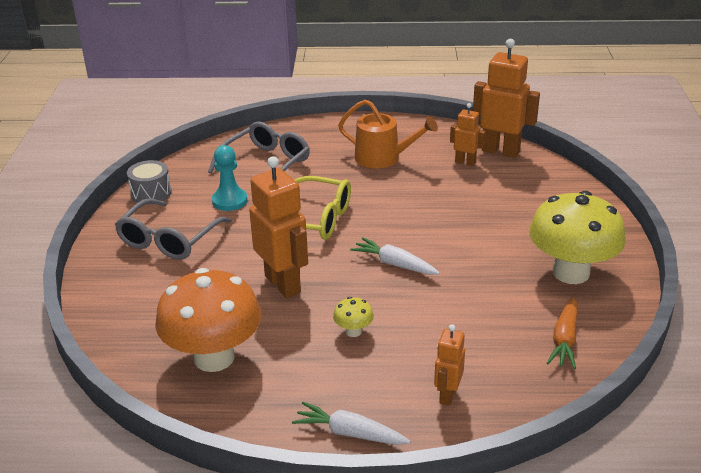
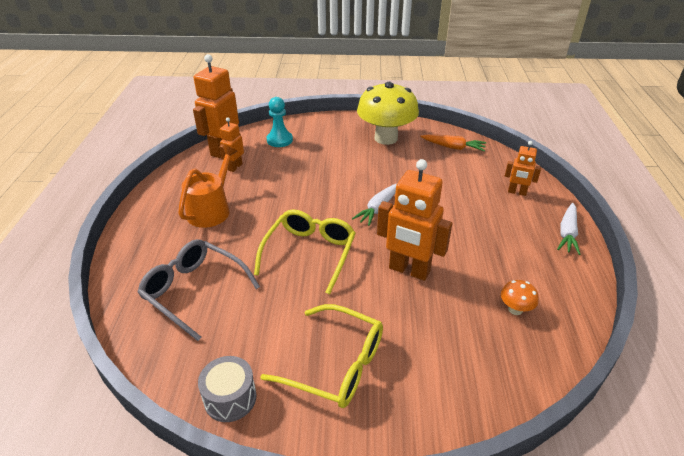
camera: 90 degrees left, 5 degrees up
grey glasses [115,198,232,260] -> yellow glasses [260,304,383,408]
orange mushroom [155,268,261,372] -> orange mushroom [501,280,539,315], size x0.41
turquoise pawn [212,145,247,211] -> turquoise pawn moved to [266,97,293,147]
orange robot [249,156,308,298] -> orange robot turned 120 degrees counterclockwise [377,159,452,281]
yellow mushroom [333,297,374,337] -> none

